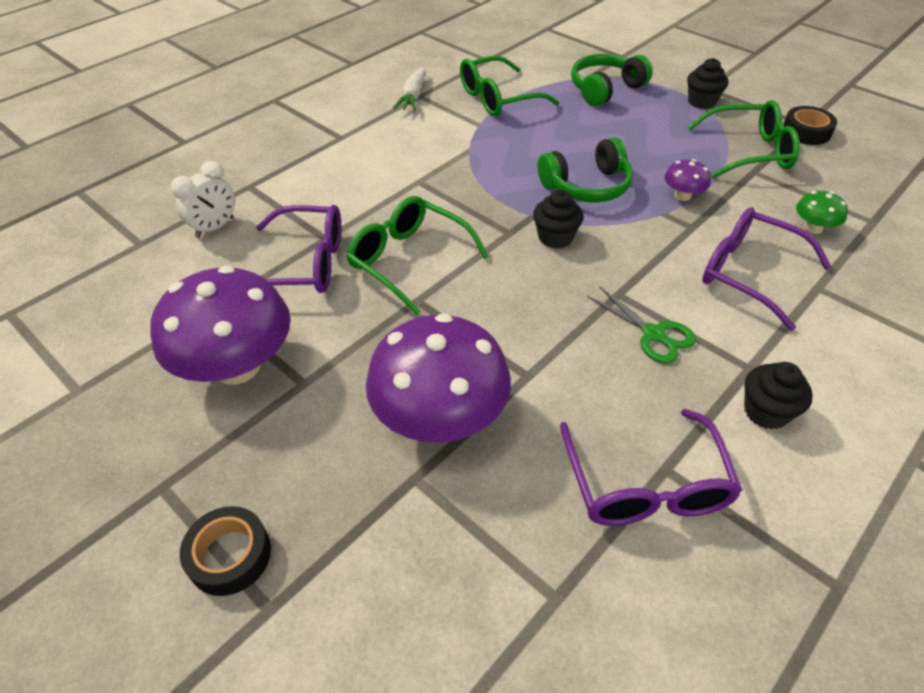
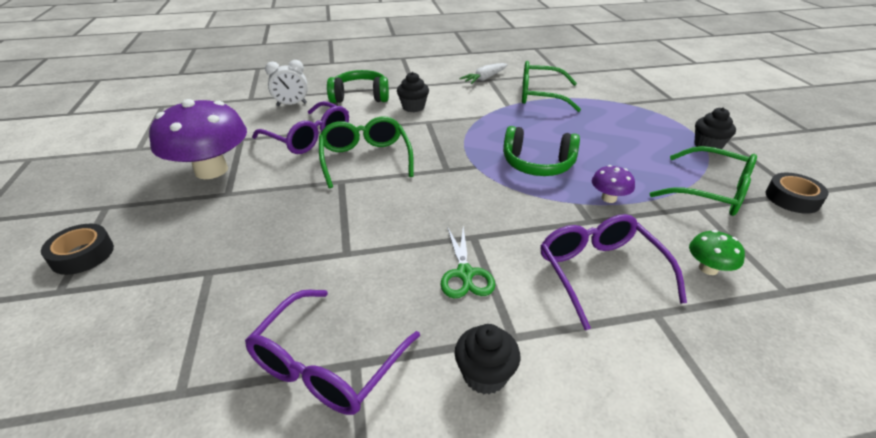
camera: 35 degrees right, 10 degrees down
purple mushroom [366,313,511,443] -> none
black cupcake [533,190,584,249] -> black cupcake moved to [397,72,429,112]
green headphones [571,54,653,106] -> green headphones moved to [327,70,389,103]

